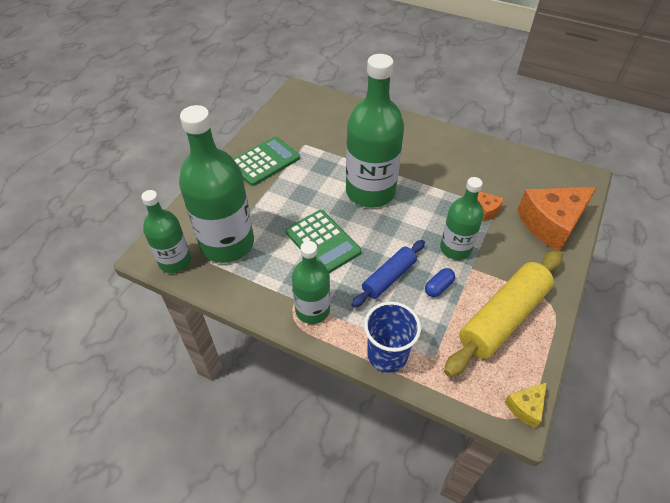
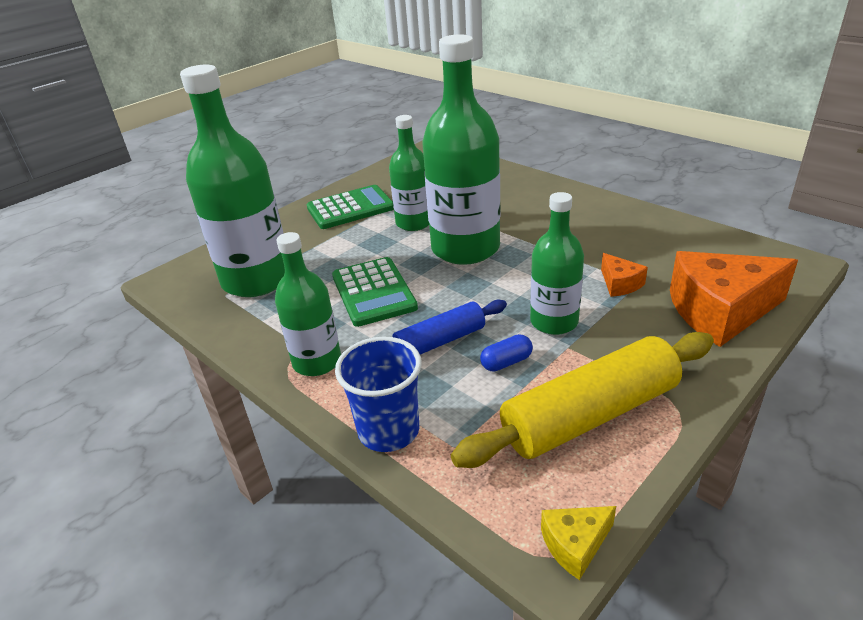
camera: 20 degrees right, 15 degrees down
green bottle [141,190,191,273] -> green bottle moved to [389,115,429,231]

